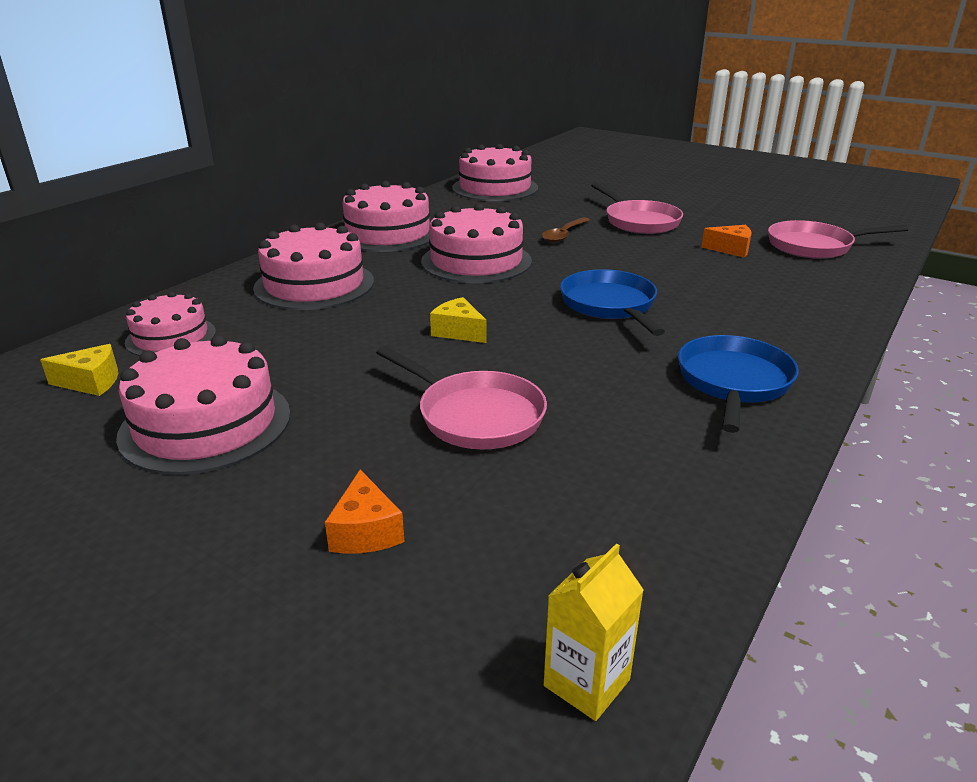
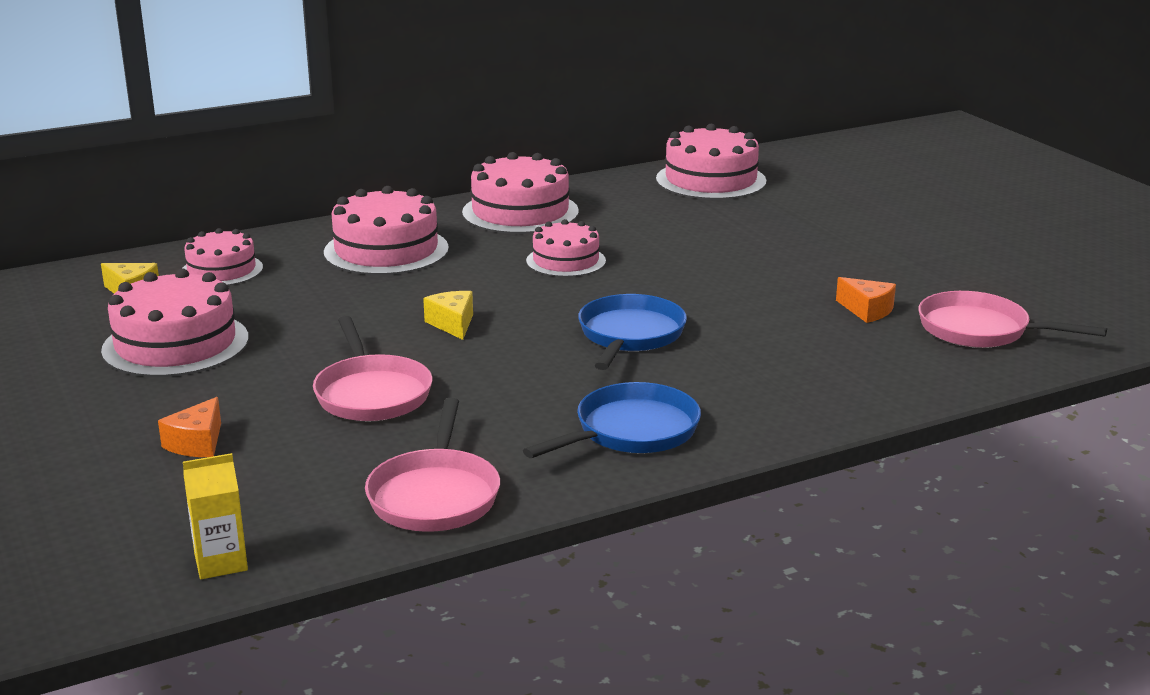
camera: 30 degrees right, 5 degrees down
pink cake [421,203,532,283] -> pink cake [526,219,606,277], size x0.63
brown spoon [542,217,590,243] -> none
pink pan [591,183,683,234] -> pink pan moved to [365,398,500,532]

